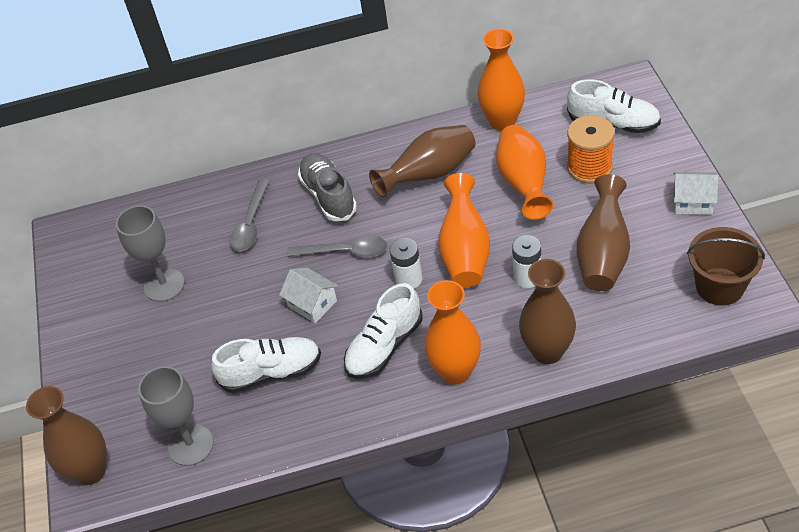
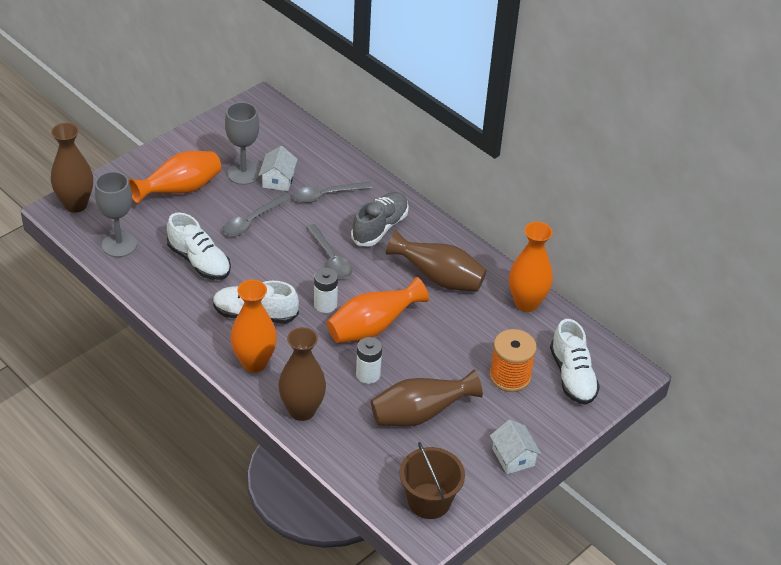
camera: 50 degrees right, 5 degrees down
white house [279,267,338,323] -> white house moved to [259,146,298,191]
orange vase [496,125,553,220] -> orange vase moved to [129,151,221,203]
none -> grey spoon [223,194,289,236]

